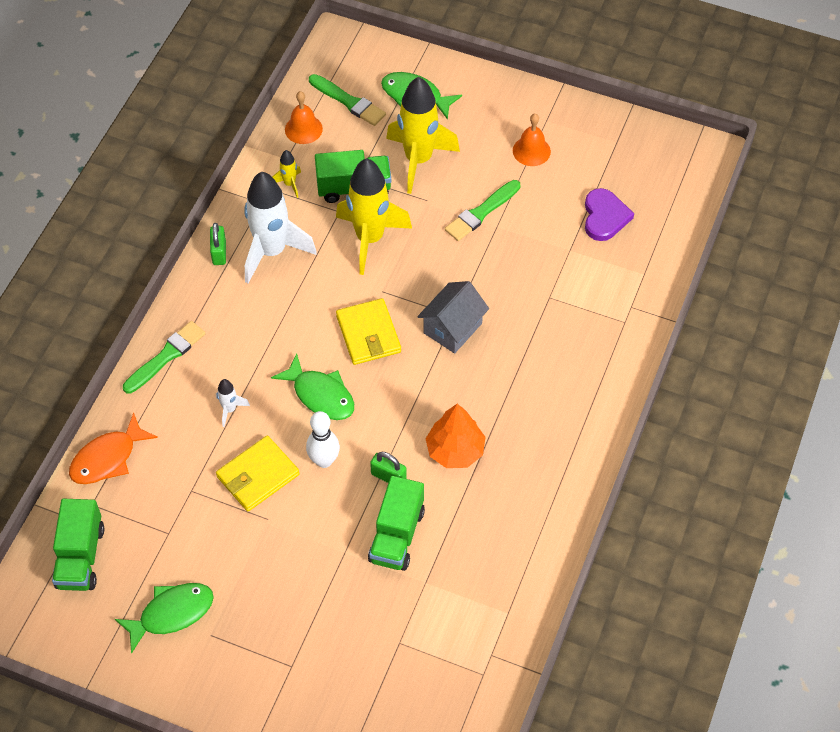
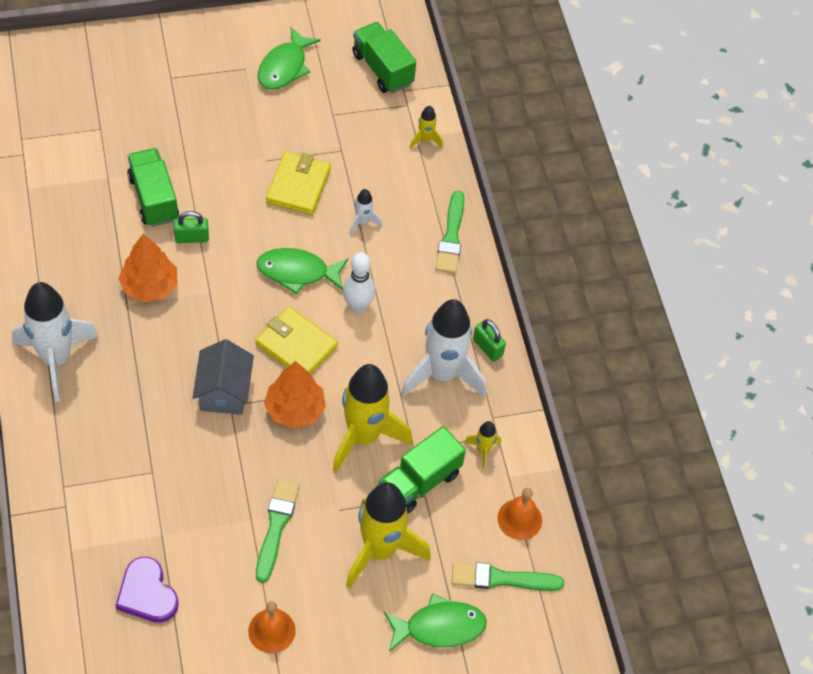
camera: 140 degrees right, 0 degrees up
orange fish [69,412,158,484] -> yellow rocket [410,105,443,149]
white bowling pin [306,411,340,468] -> white bowling pin moved to [343,252,375,313]
none -> white rocket [12,282,99,402]
none -> orange tree [264,361,326,429]

